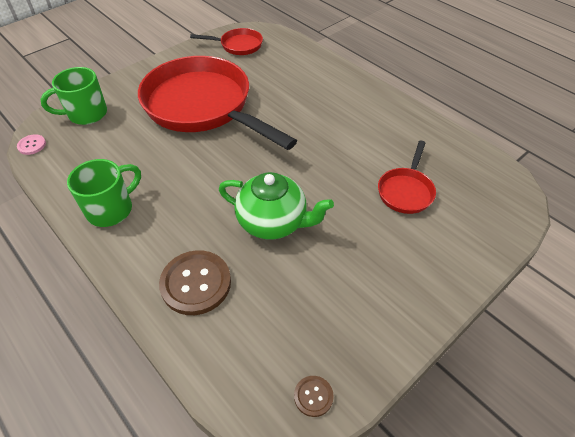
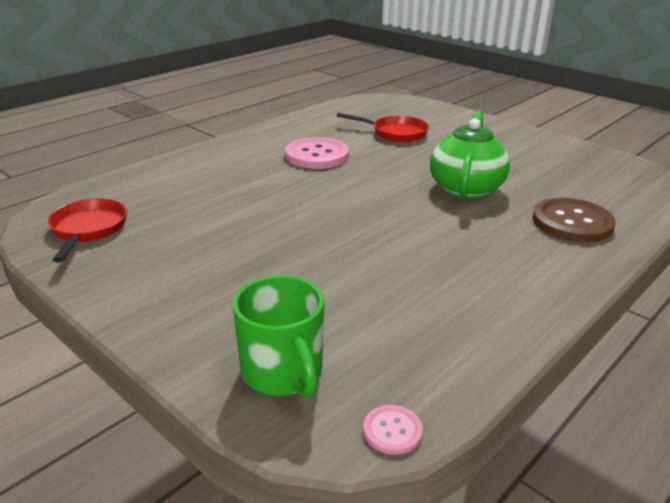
camera: 95 degrees left, 20 degrees down
green mug [67,159,141,227] -> none
red pan [138,56,297,150] -> none
brown button [294,376,334,417] -> none
none -> pink button [285,137,349,169]

